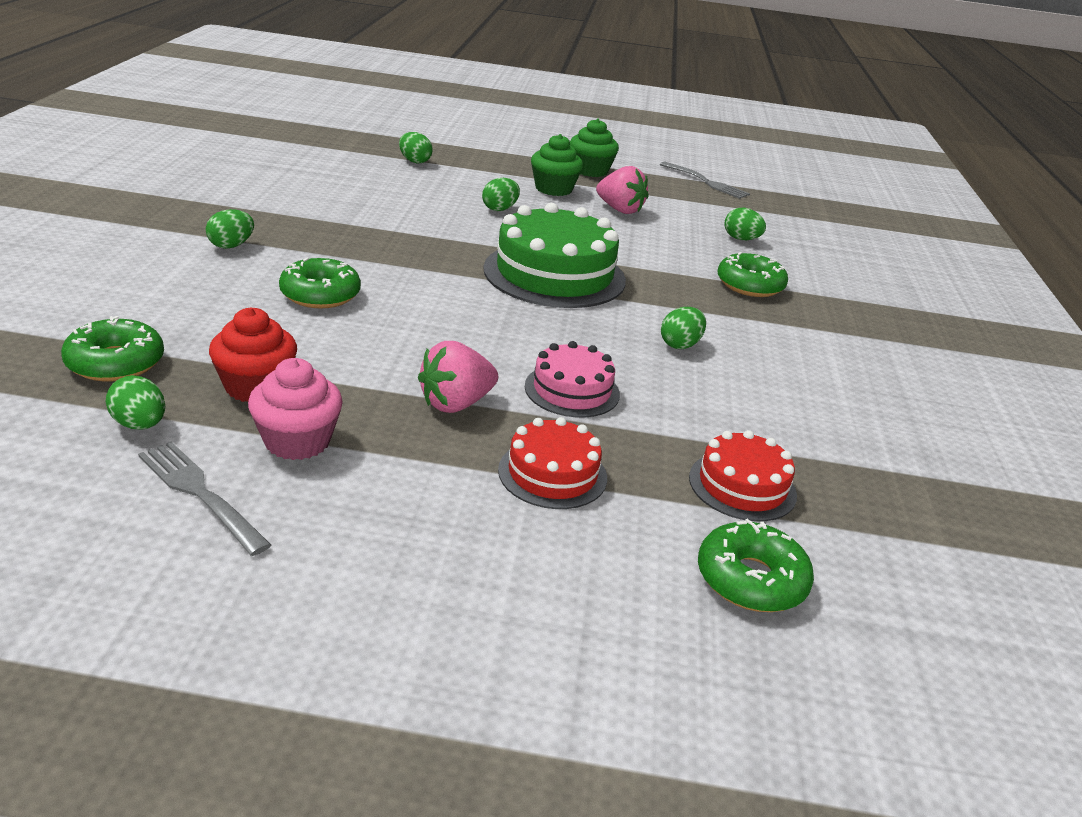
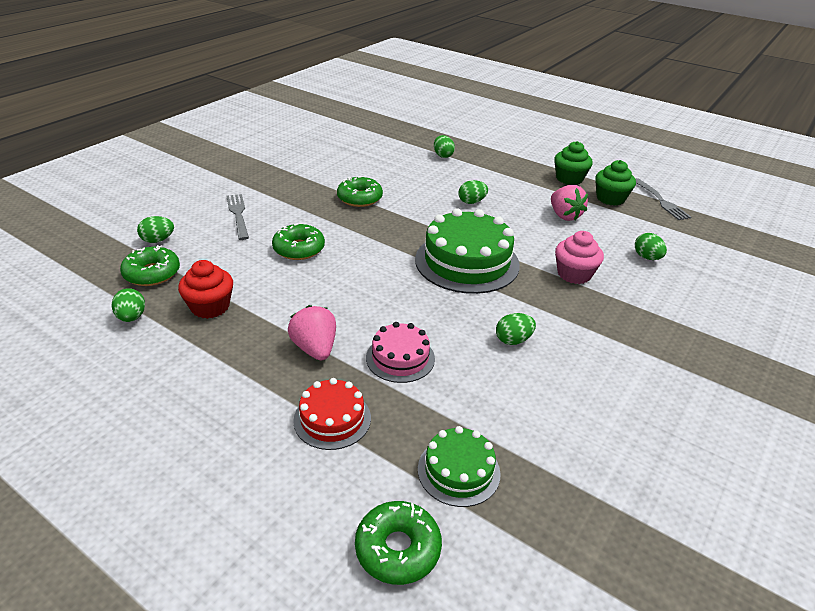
camera: 30 degrees right, 5 degrees up
grey fork [138,442,271,556] -> grey fork moved to [226,194,249,240]
green egg [206,209,254,249] -> green egg moved to [137,216,174,243]
pink cupcake [248,358,343,460] -> pink cupcake moved to [555,231,604,284]
pink strawberry [418,341,498,413] -> pink strawberry turned 75 degrees clockwise [288,305,336,360]
green cupcake [531,134,583,196] -> green cupcake moved to [595,160,636,206]
red cake [689,430,797,521] -> green cake [418,426,501,507]
green donut [717,252,788,297] -> green donut moved to [337,176,383,207]

